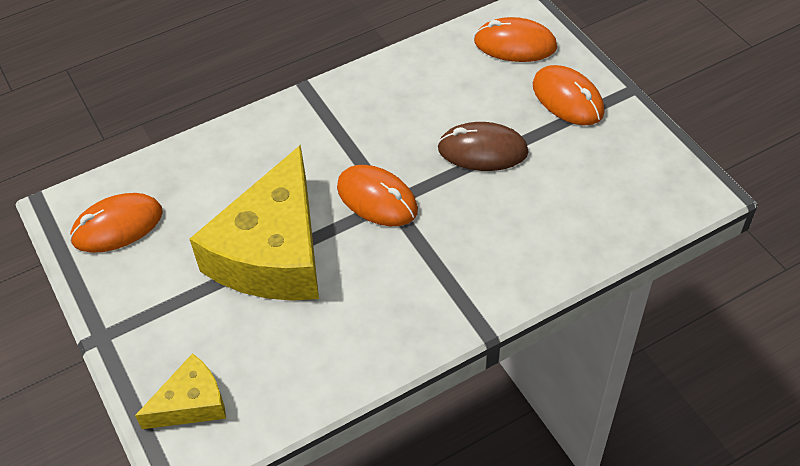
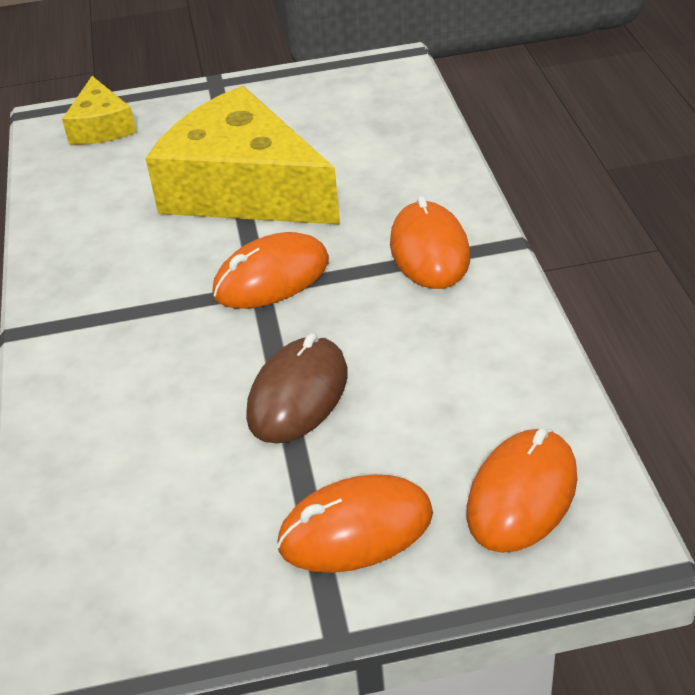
camera: 110 degrees right, 10 degrees down
orange mouse [70,193,163,253] -> orange mouse moved to [390,196,470,289]

